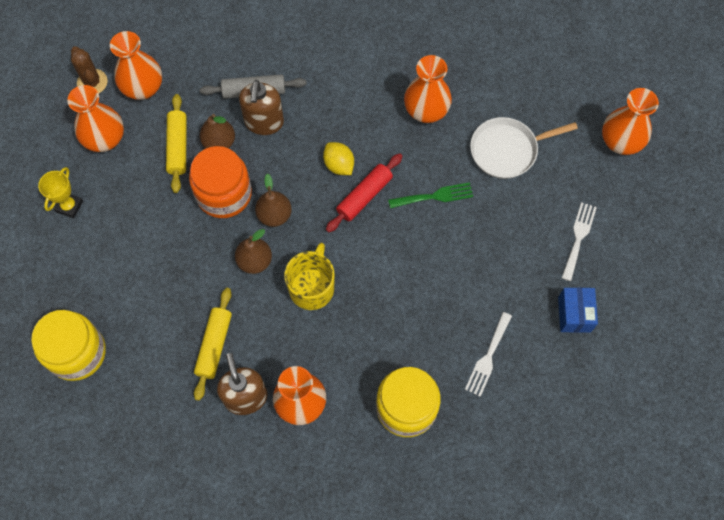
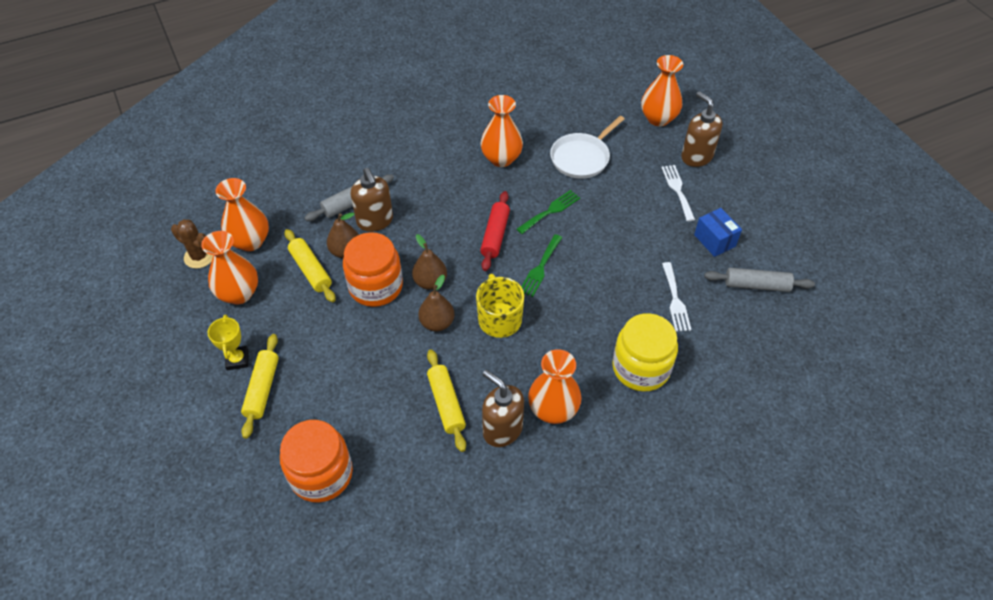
camera: 30 degrees left, 15 degrees down
yellow jar [31,310,106,381] -> orange jar [280,420,353,503]
yellow lemon [323,142,354,175] -> none
none -> yellow rolling pin [241,334,279,439]
none -> green fork [521,234,562,297]
none -> brown soap dispenser [681,91,722,167]
none -> grey rolling pin [704,268,815,292]

